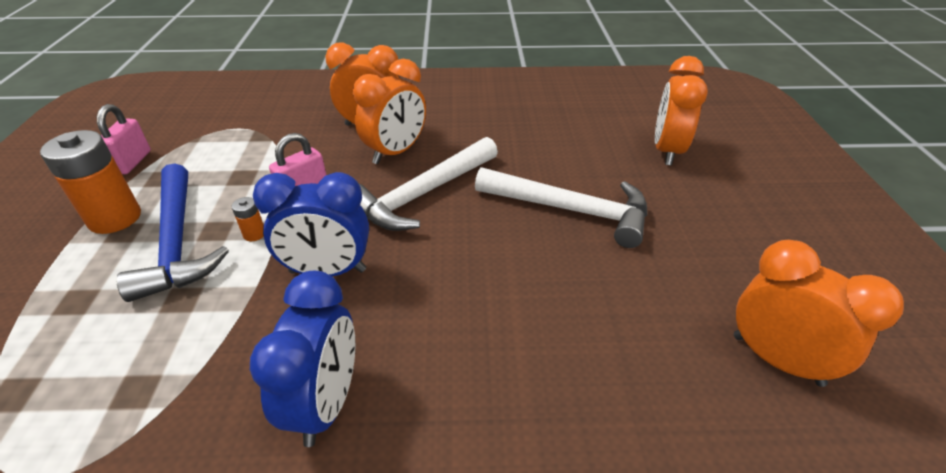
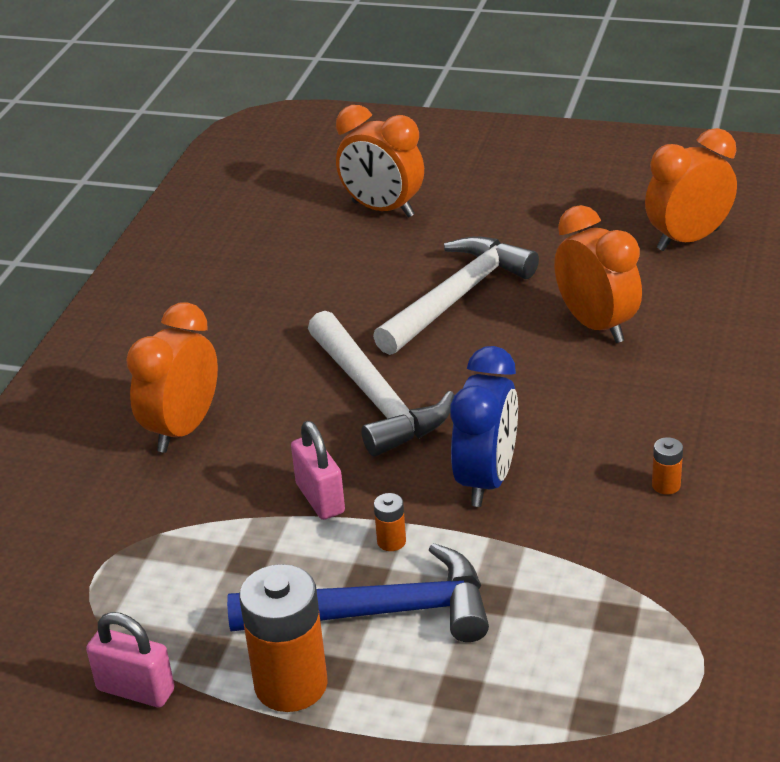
camera: 70 degrees left, 5 degrees down
blue clock [250,271,355,447] -> orange battery [652,437,683,495]
orange clock [353,59,426,164] -> orange clock moved to [554,205,642,343]

